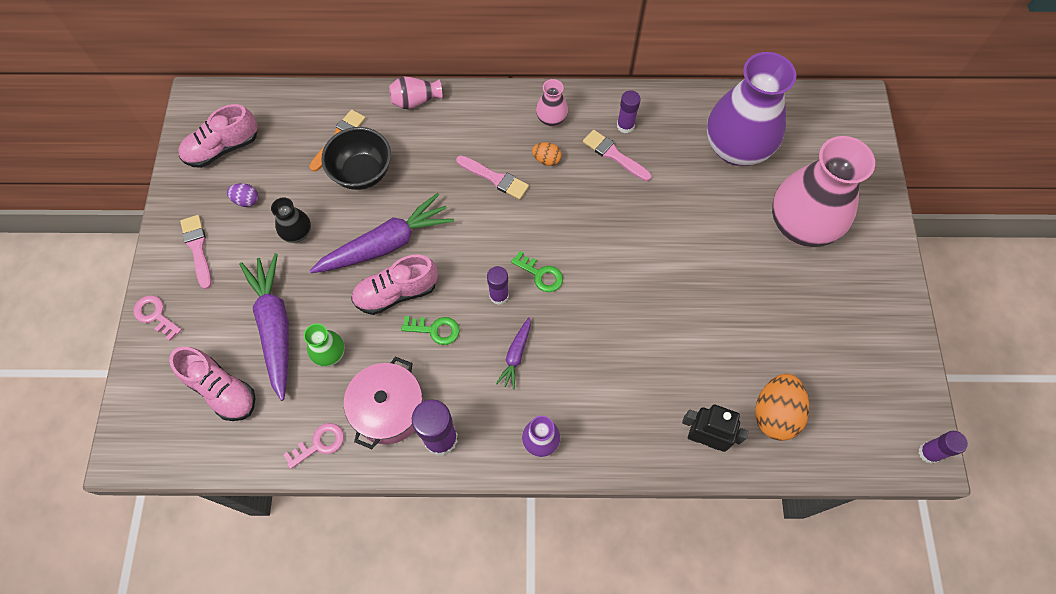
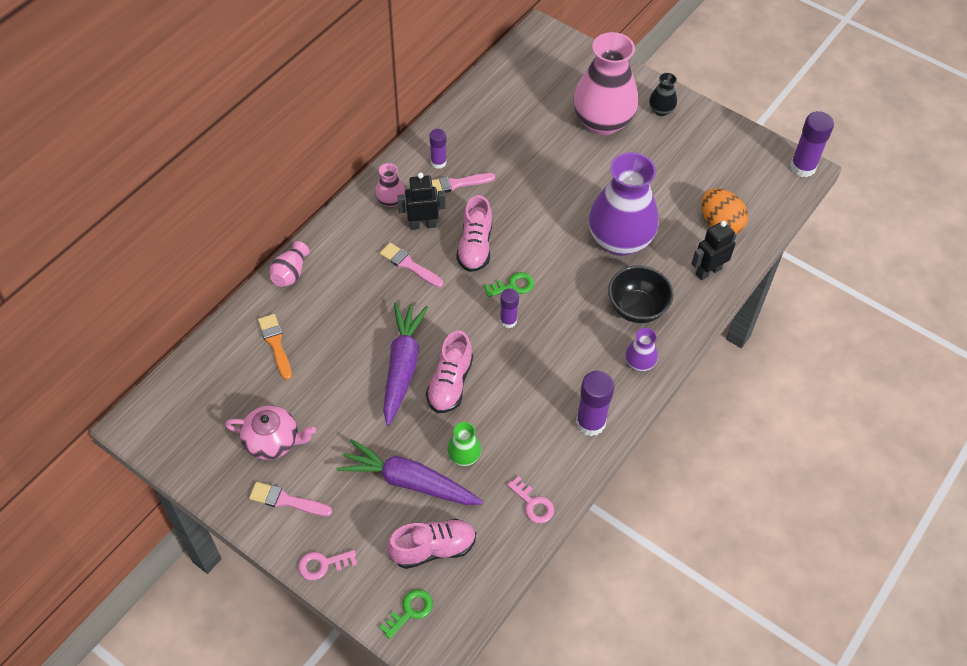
camera: 55 degrees left, 10 degrees down
pink shoe [178,104,258,168] -> pink shoe moved to [456,195,492,272]
purple egg [227,183,258,207] -> pink teapot [225,405,316,460]
black vase [271,197,311,243] -> black vase moved to [649,73,677,116]
pink key [283,423,344,469] -> pink key turned 135 degrees clockwise [507,476,554,523]
black bowl [321,127,391,190] -> black bowl moved to [608,265,674,323]
pink pot [344,357,424,449] -> none
green key [401,316,460,345] -> green key moved to [379,589,433,639]
pink brush [456,155,529,200] -> pink brush turned 120 degrees counterclockwise [379,243,443,288]
purple carrot [496,317,530,389] -> none
orange egg [532,142,562,166] -> black robot [398,173,446,230]
purple vase [707,52,796,166] -> purple vase moved to [589,152,659,256]
purple glue stick [919,431,968,464] -> purple glue stick [790,111,834,177], size x1.63

